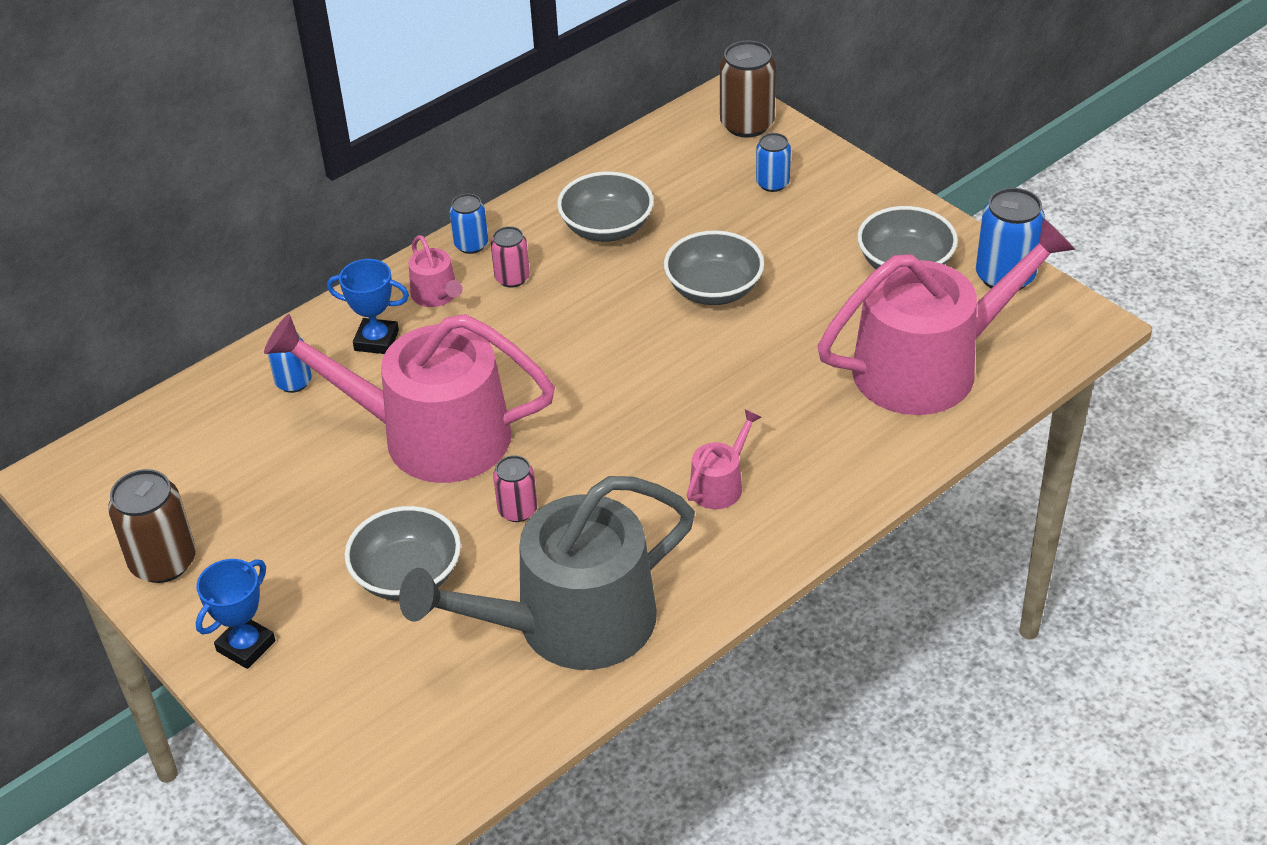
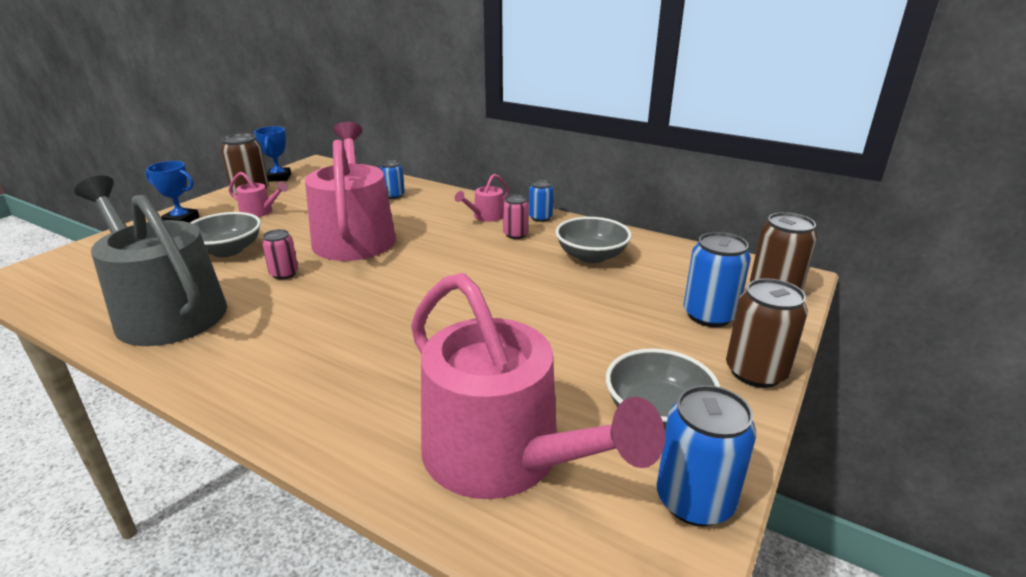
camera: 70 degrees right, 15 degrees down
blue trophy [327,259,409,354] -> blue trophy moved to [254,126,291,182]
grey bowl [664,230,764,305] -> none
pink watering can [687,409,761,509] -> pink watering can moved to [229,172,288,217]
blue can [756,133,791,192] -> blue can [684,232,751,327], size x1.67
none -> brown can [726,278,808,388]

